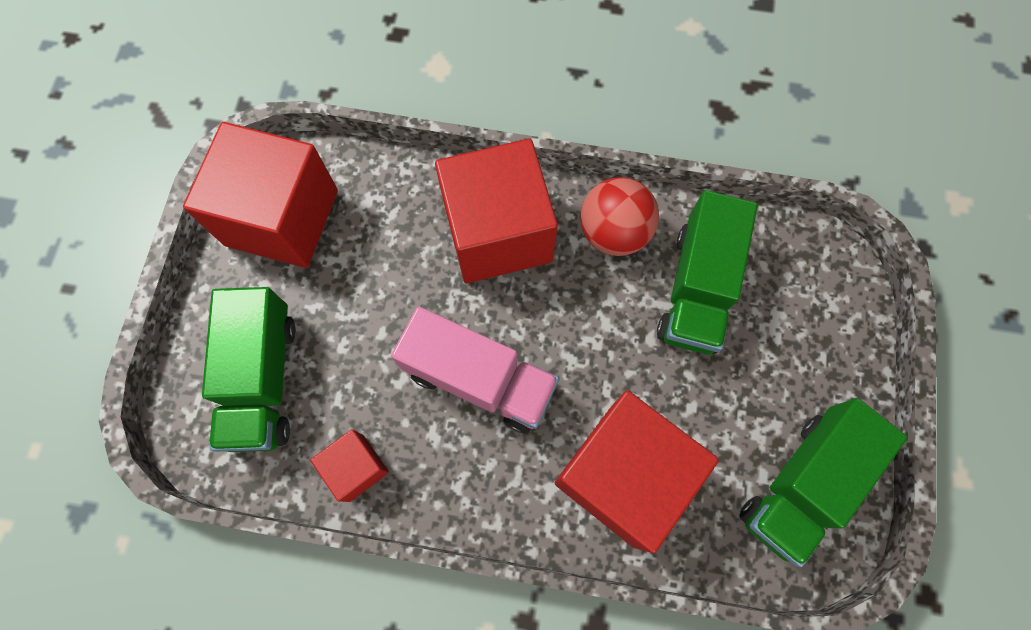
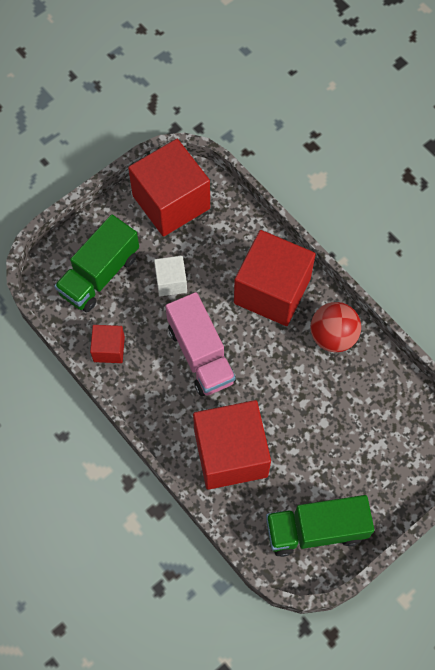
camera: 40 degrees right, 5 degrees down
green truck [657,190,758,355] -> none
none -> white cube [154,256,187,296]

